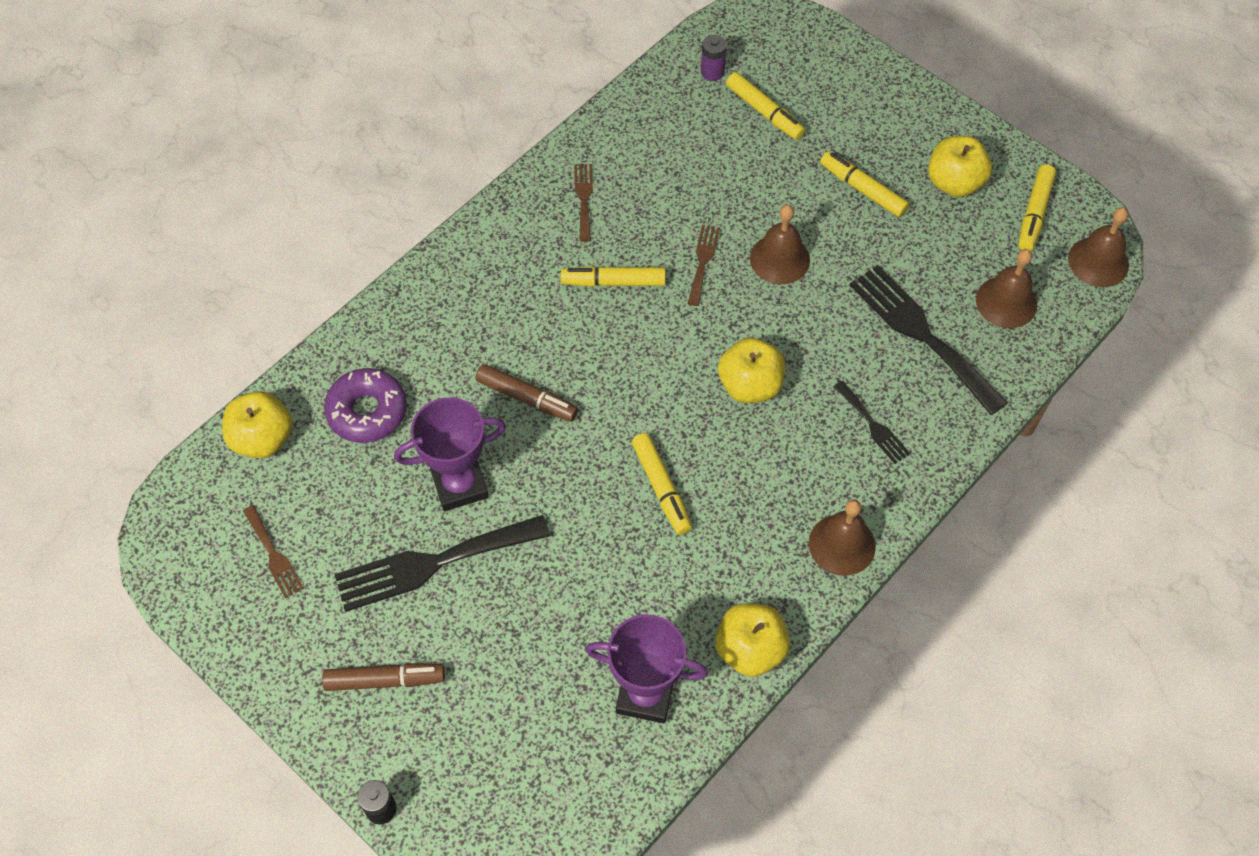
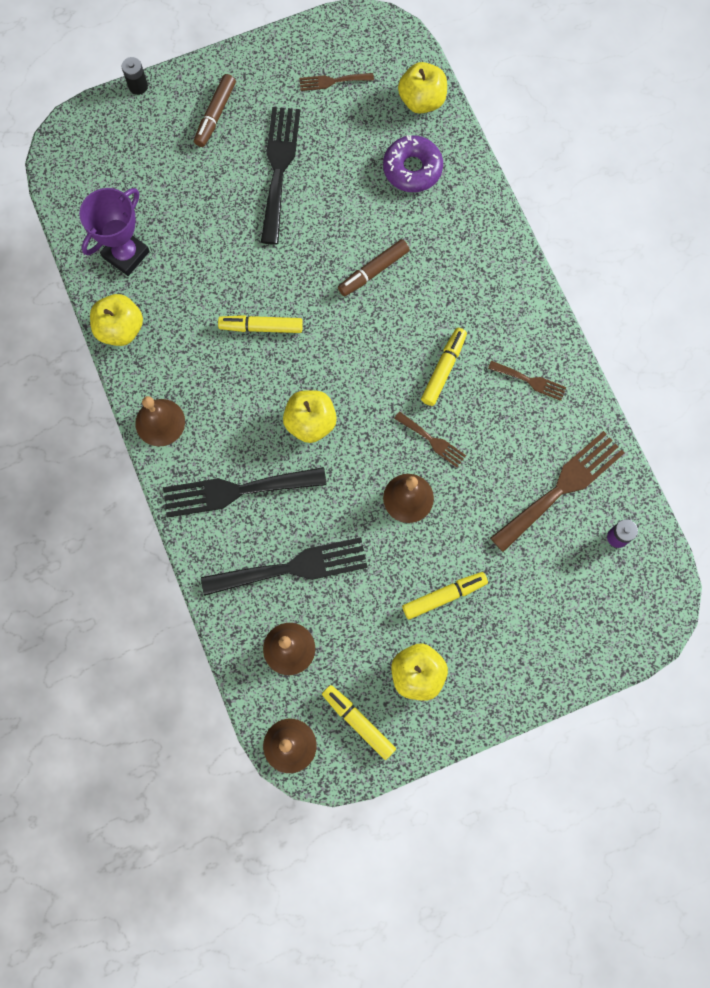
camera: 115 degrees right, 15 degrees up
purple trophy [394,397,506,511] -> none
yellow marker [726,72,805,140] -> none
black fork [834,381,911,464] -> black fork [163,467,327,518], size x1.99
none -> brown fork [490,431,624,552]

